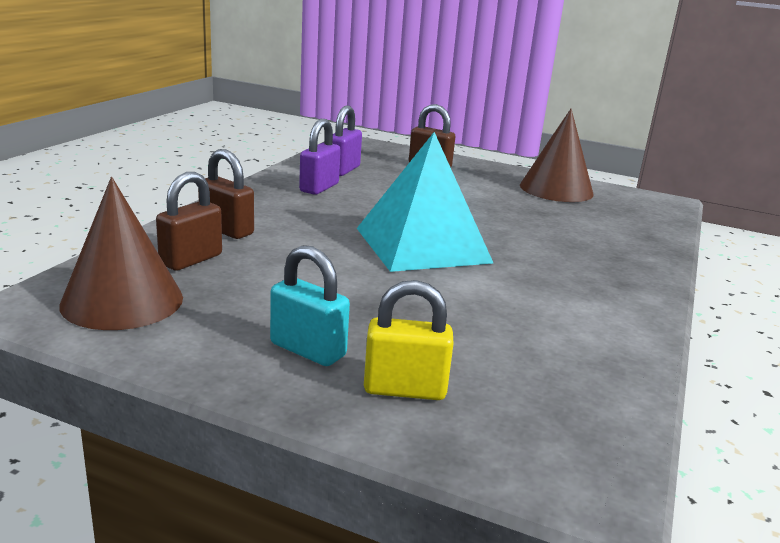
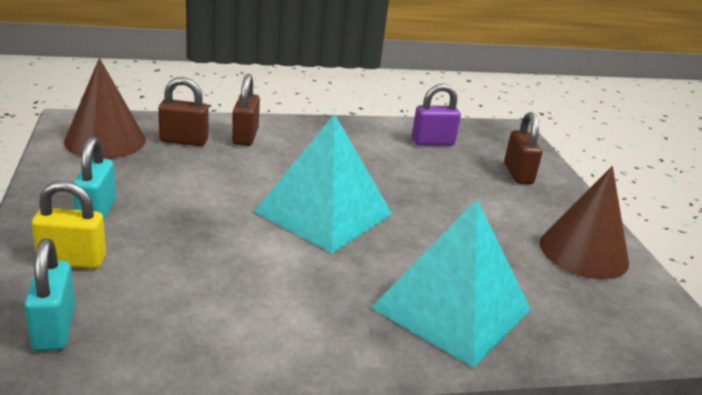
camera: 55 degrees right, 5 degrees up
purple padlock [299,119,341,195] -> none
yellow padlock [364,280,454,400] -> yellow padlock turned 60 degrees counterclockwise [32,181,106,269]
none -> turquoise padlock [24,239,75,351]
none -> turquoise pyramid [371,199,531,368]

